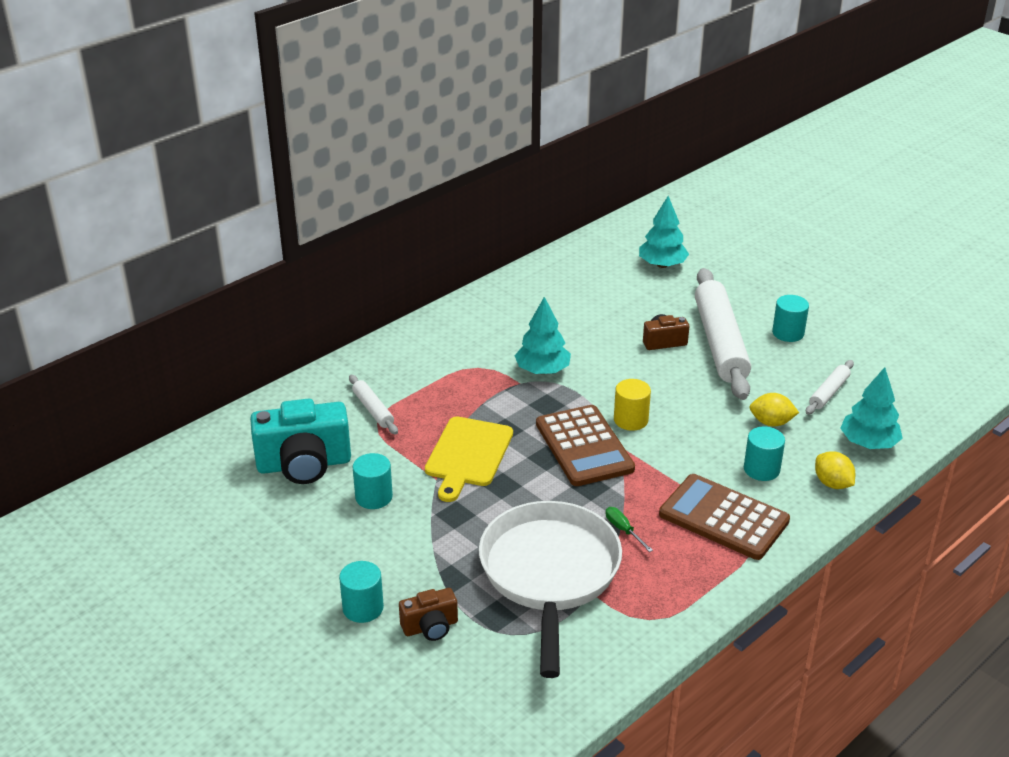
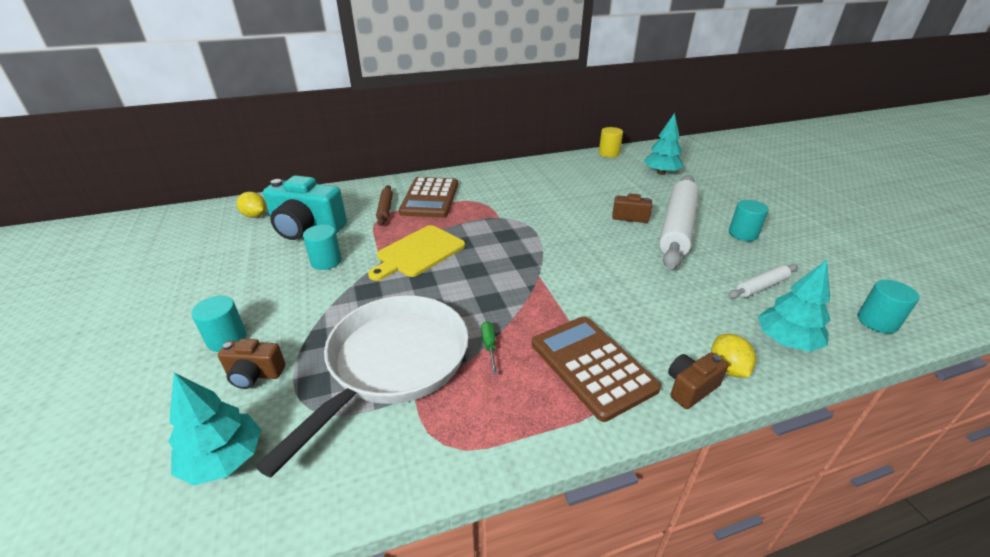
camera: 25 degrees right, 0 degrees up
white rolling pin [349,375,398,435] -> brown rolling pin [376,185,393,226]
turquoise tree [514,297,571,374] -> turquoise tree moved to [168,373,261,485]
brown calculator [536,405,635,486] -> brown calculator moved to [399,177,458,218]
yellow cylinder [614,379,651,431] -> yellow cylinder moved to [599,127,623,158]
turquoise cylinder [744,427,785,481] -> turquoise cylinder moved to [858,280,919,334]
yellow lemon [750,393,799,427] -> yellow lemon moved to [236,192,266,218]
none -> brown camera [668,352,729,409]

